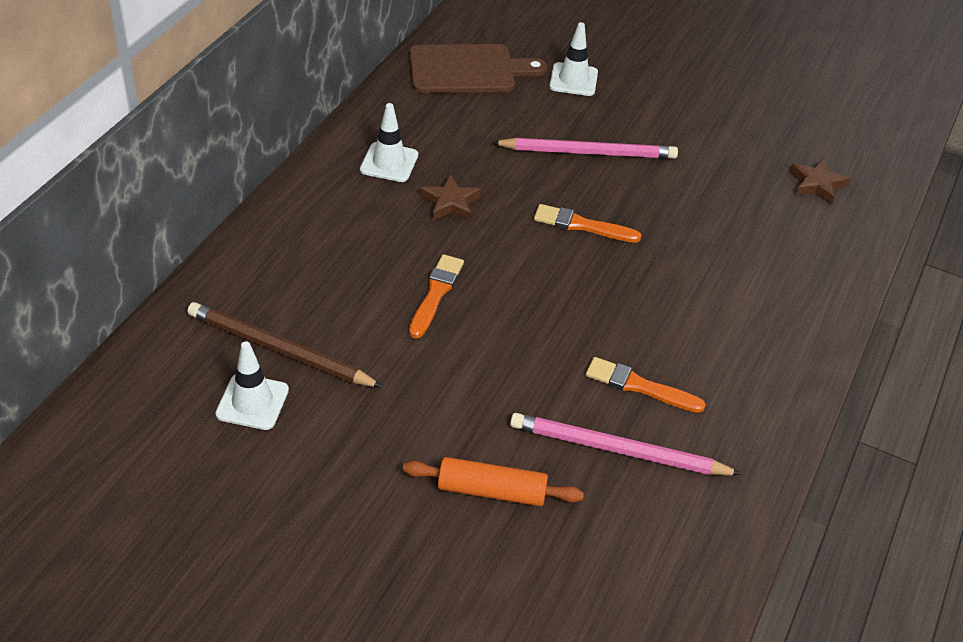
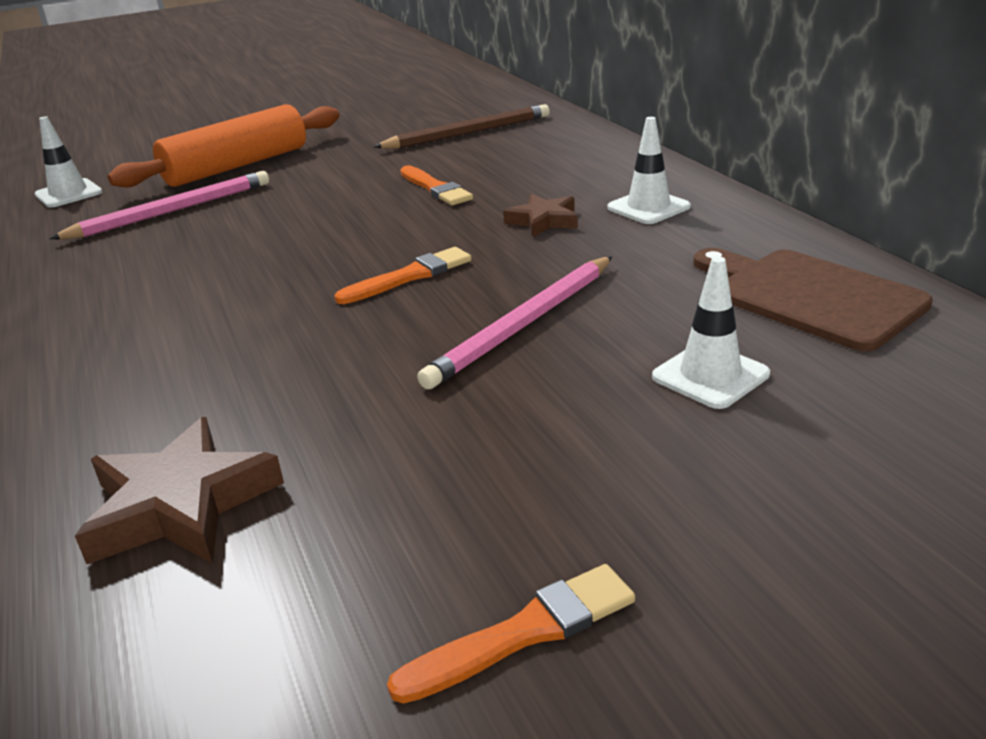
camera: 135 degrees right, 15 degrees down
white traffic cone [215,341,289,430] -> white traffic cone moved to [35,116,102,207]
orange rolling pin [403,457,584,506] -> orange rolling pin [108,104,339,188], size x1.68
brown cutting board [409,44,547,93] -> brown cutting board turned 105 degrees clockwise [693,248,933,351]
orange brush [586,357,706,413] -> orange brush moved to [387,564,635,703]
brown star [790,159,850,205] -> brown star [75,417,284,564], size x1.61

